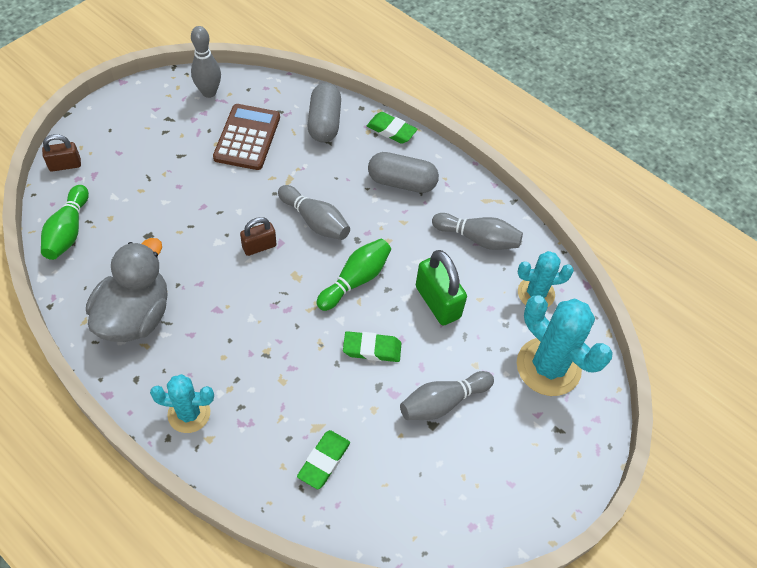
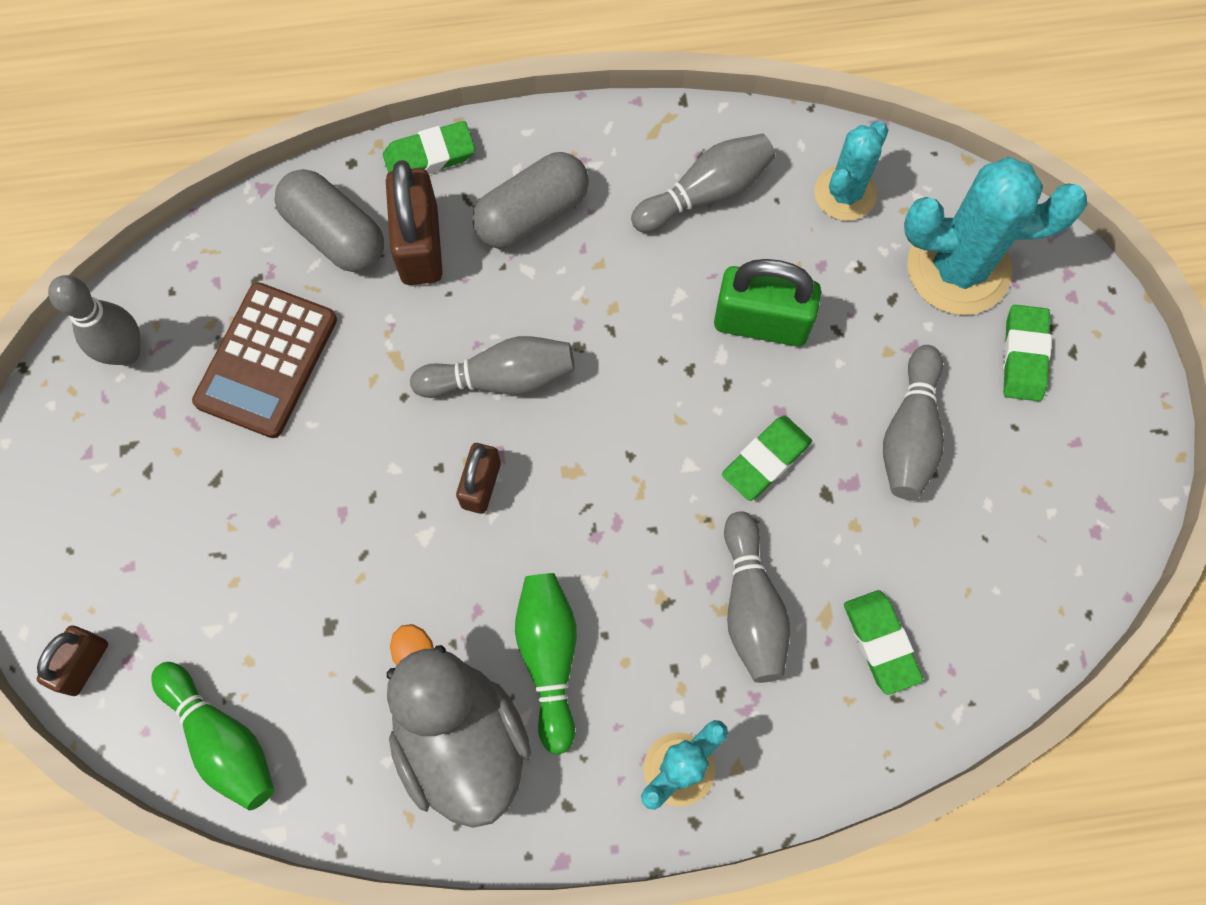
camera: 45 degrees left, 15 degrees up
brown calculator [213,104,280,170] -> brown calculator turned 120 degrees counterclockwise [192,282,337,438]
green bowling pin [316,239,391,311] -> green bowling pin moved to [515,573,577,755]
none -> brown padlock [386,160,443,285]
none -> grey bowling pin [724,511,790,683]
none -> green eraser [1003,305,1051,401]

